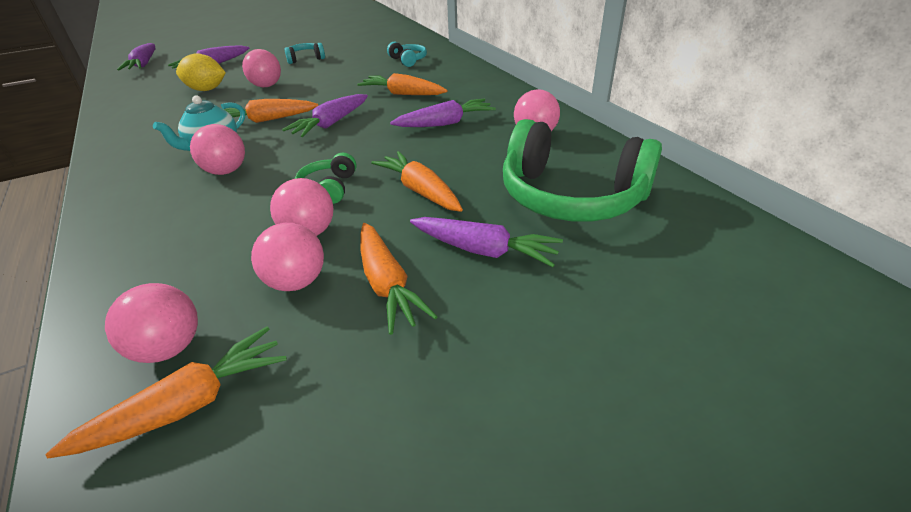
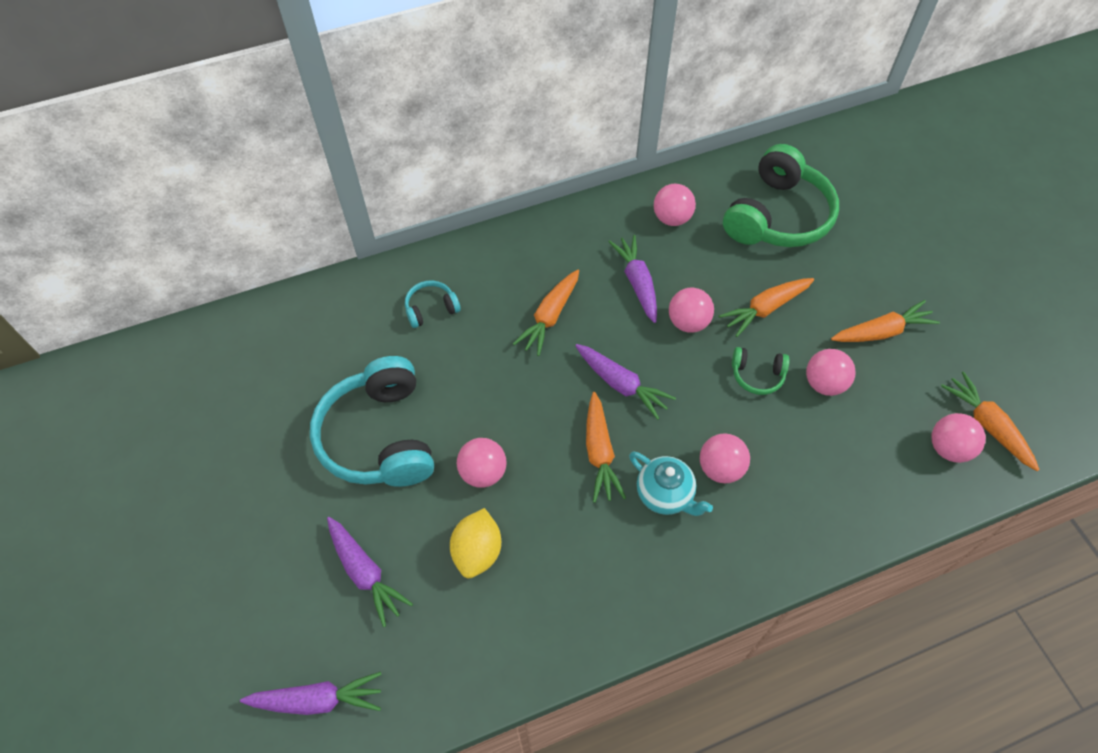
camera: 85 degrees left, 20 degrees up
pink ball [251,223,324,291] -> pink ball moved to [669,288,714,333]
turquoise headphones [284,43,325,64] -> turquoise headphones [310,356,434,487], size x2.22
purple carrot [410,217,563,267] -> none

